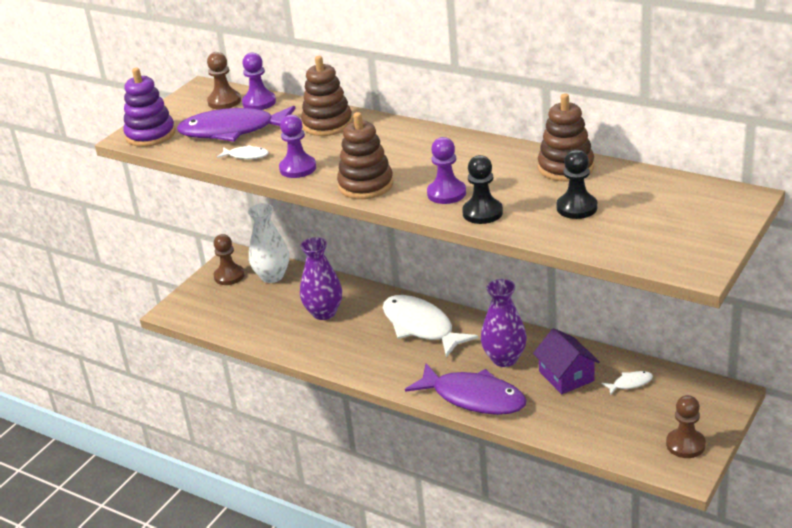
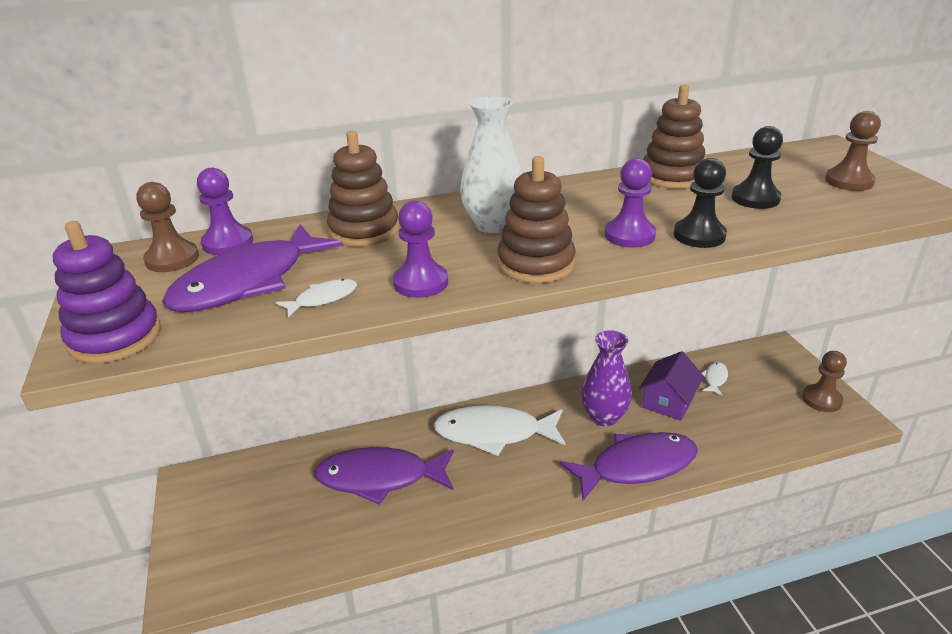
camera: 50 degrees left, 0 degrees up
brown pawn [214,234,245,285] -> brown pawn moved to [825,111,881,191]
white vase [248,203,289,283] -> white vase moved to [460,96,522,233]
purple vase [300,237,342,320] -> purple fish [314,447,454,505]
purple house [533,328,600,394] -> purple house turned 75 degrees counterclockwise [639,351,704,421]

